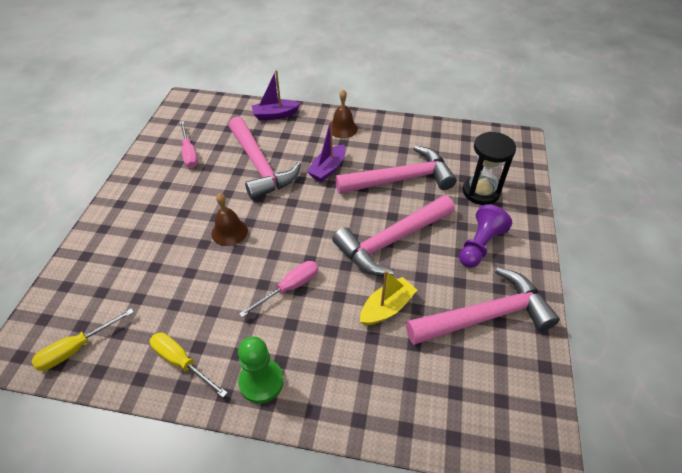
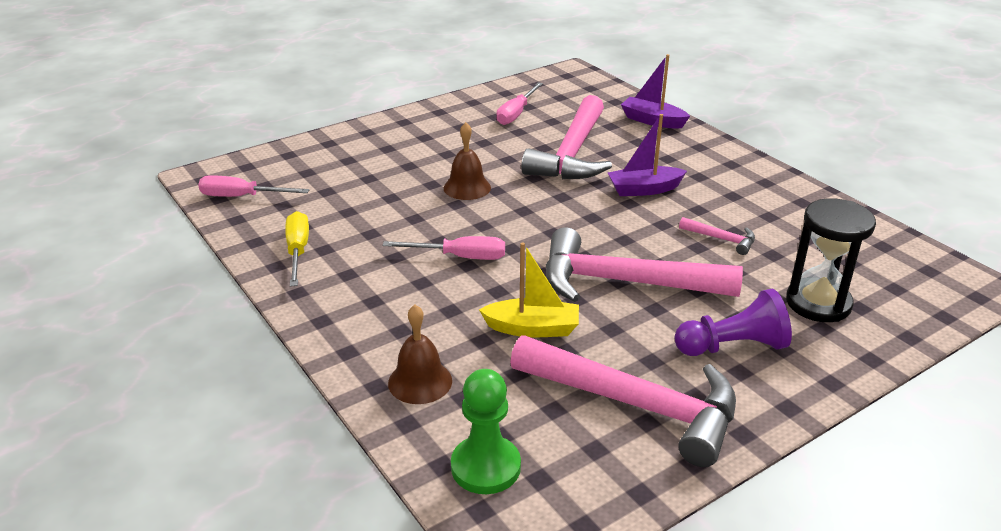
camera: 45 degrees right, 15 degrees down
yellow screwdriver [32,308,134,371] -> pink screwdriver [198,175,309,197]
green pawn [238,336,284,403] -> green pawn moved to [451,369,521,494]
brown bell [332,90,358,138] -> brown bell moved to [388,305,452,404]
pink hammer [335,145,457,194] -> pink hammer [679,217,755,255], size x0.42

